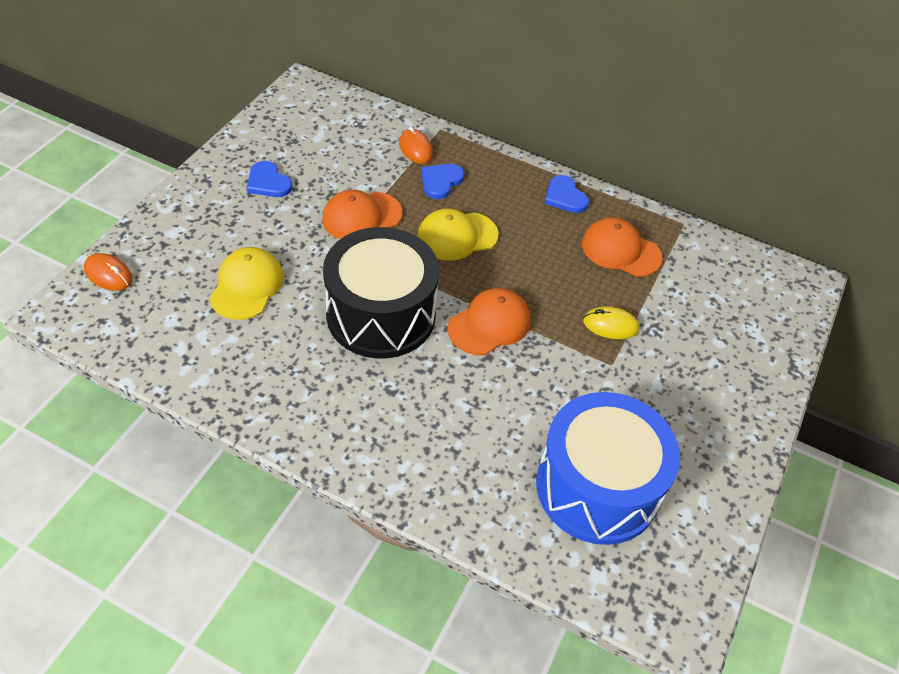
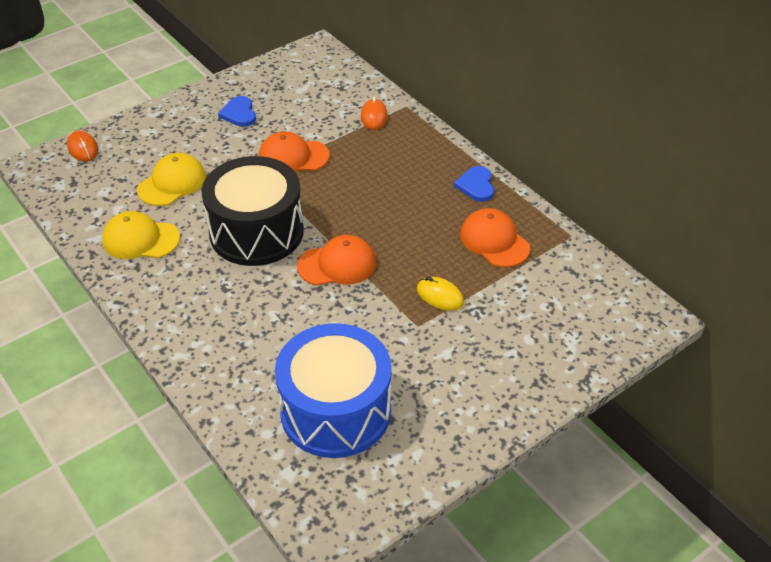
camera: 30 degrees right, 5 degrees down
yellow cap [417,208,499,261] -> yellow cap moved to [102,211,180,259]
blue heart [421,164,464,199] -> none

